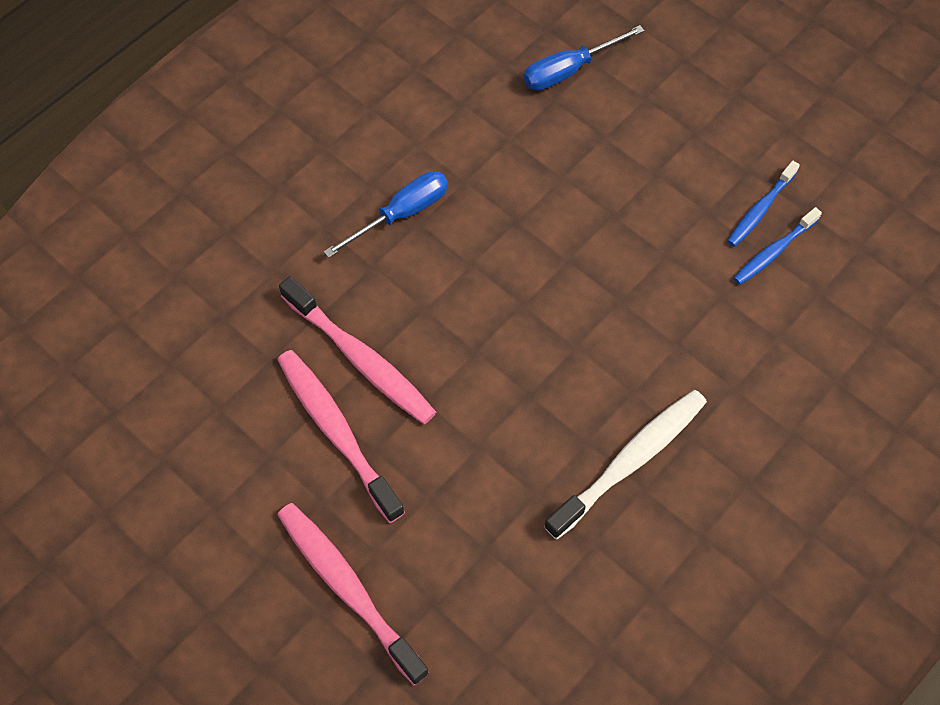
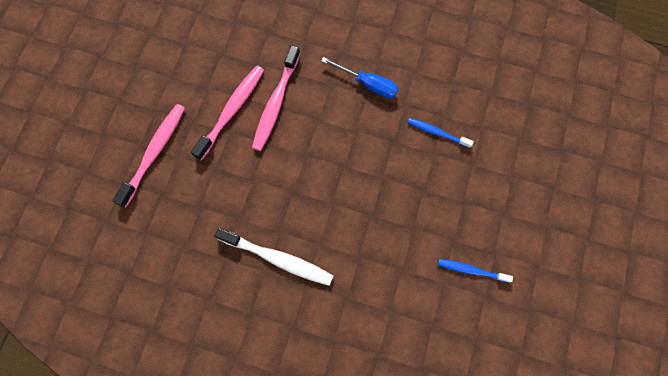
camera: 65 degrees right, 10 degrees up
blue screwdriver [524,25,644,91] -> none
blue toothbrush [733,207,822,285] -> blue toothbrush moved to [407,118,474,148]

